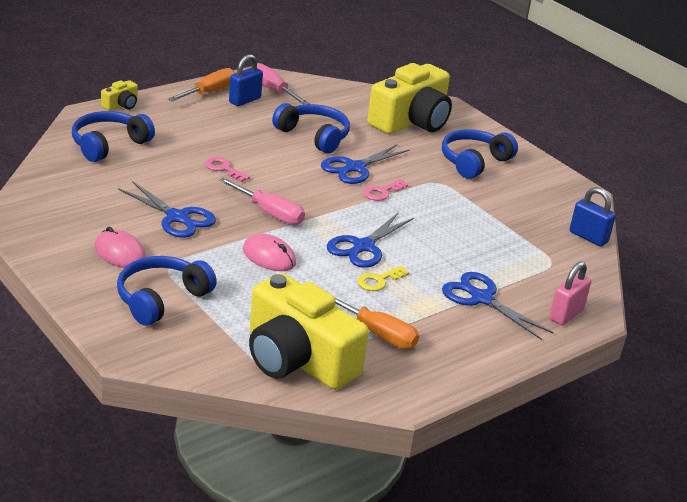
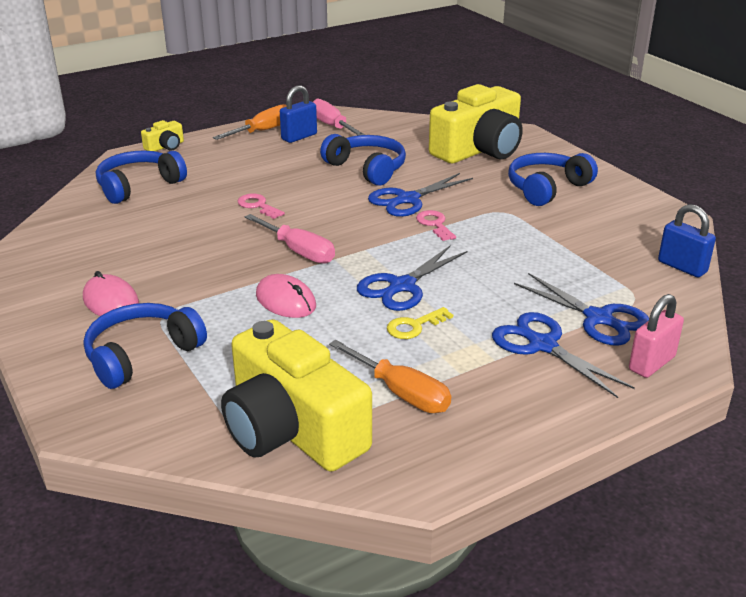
camera: 10 degrees right, 0 degrees up
blue scissors [118,181,216,238] -> blue scissors moved to [514,273,649,346]
pink key [363,179,408,201] -> pink key turned 105 degrees clockwise [416,210,456,241]

